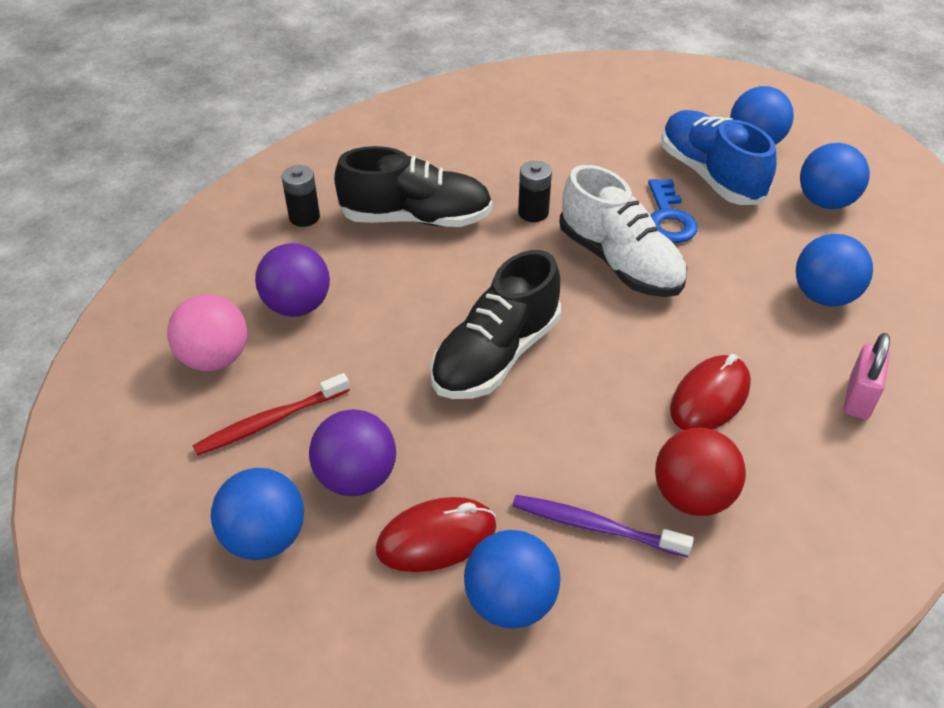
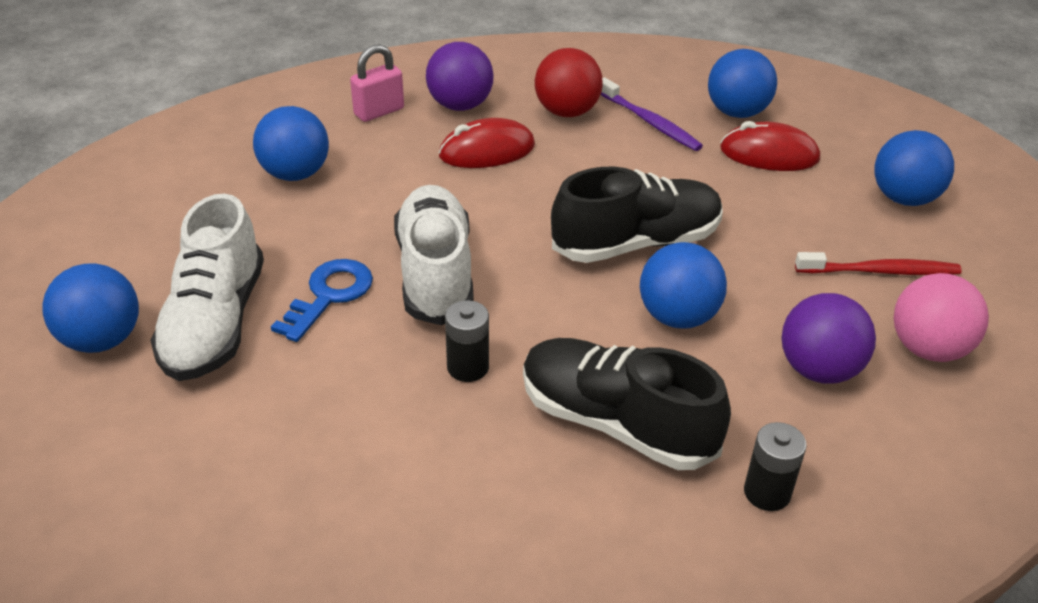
camera: 150 degrees left, 5 degrees down
purple ball [309,409,396,496] -> purple ball moved to [426,42,494,111]
blue shoe [661,110,777,205] -> white shoe [150,194,264,381]
blue ball [800,143,870,209] -> blue ball moved to [640,242,727,328]

